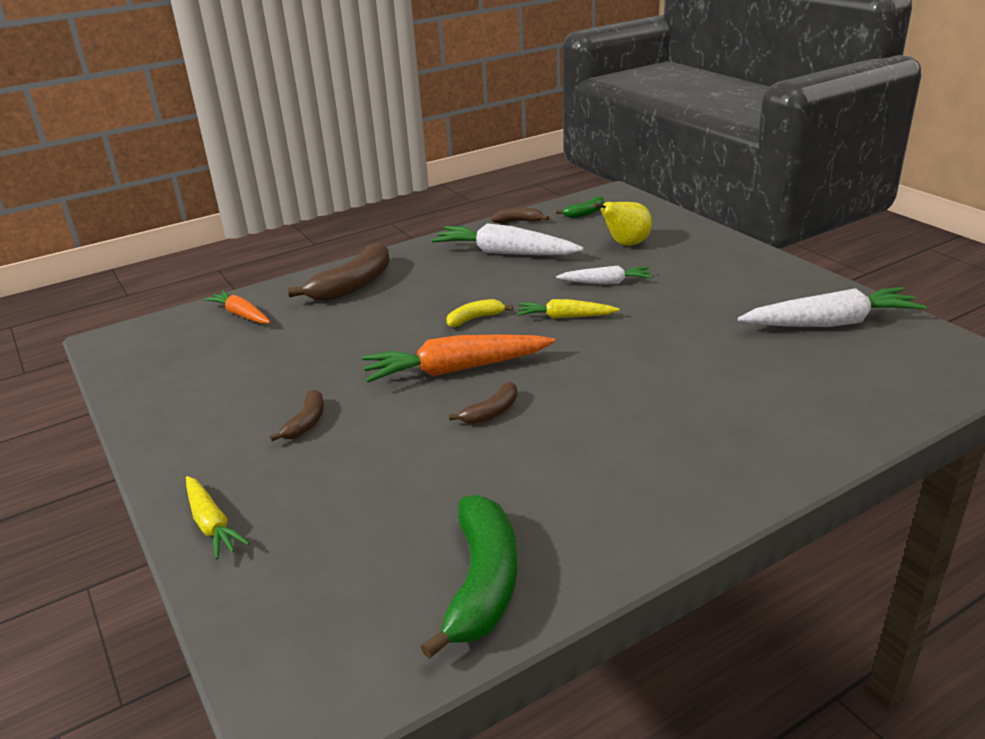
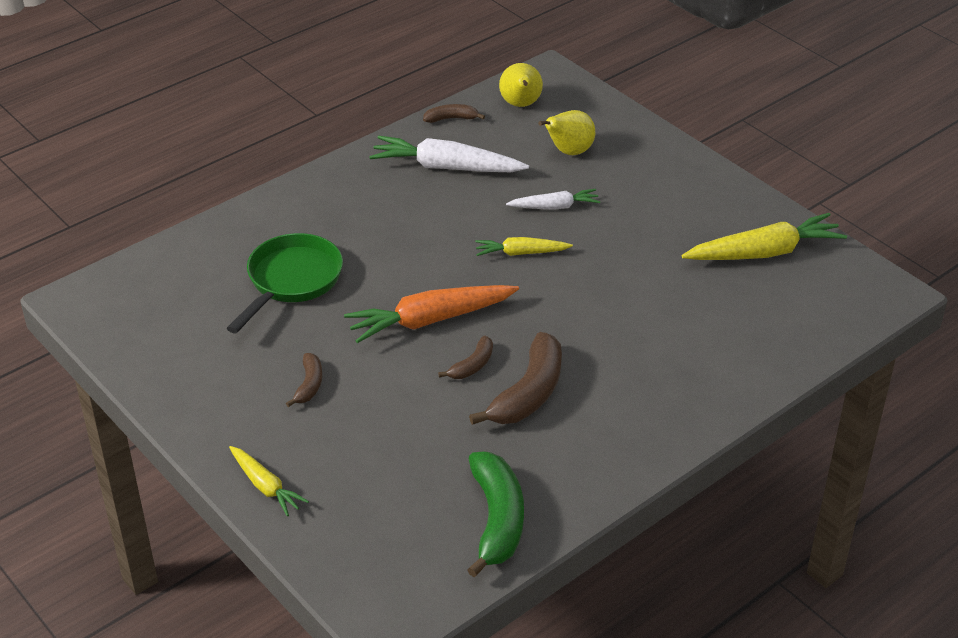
camera: 10 degrees left, 10 degrees up
orange carrot [204,290,271,324] -> none
brown banana [288,242,390,301] -> brown banana moved to [469,332,562,425]
yellow banana [446,299,513,327] -> none
green banana [556,196,604,218] -> yellow pear [499,63,543,107]
white carrot [738,287,926,327] -> yellow carrot [682,213,847,260]
none -> green pan [227,233,343,333]

